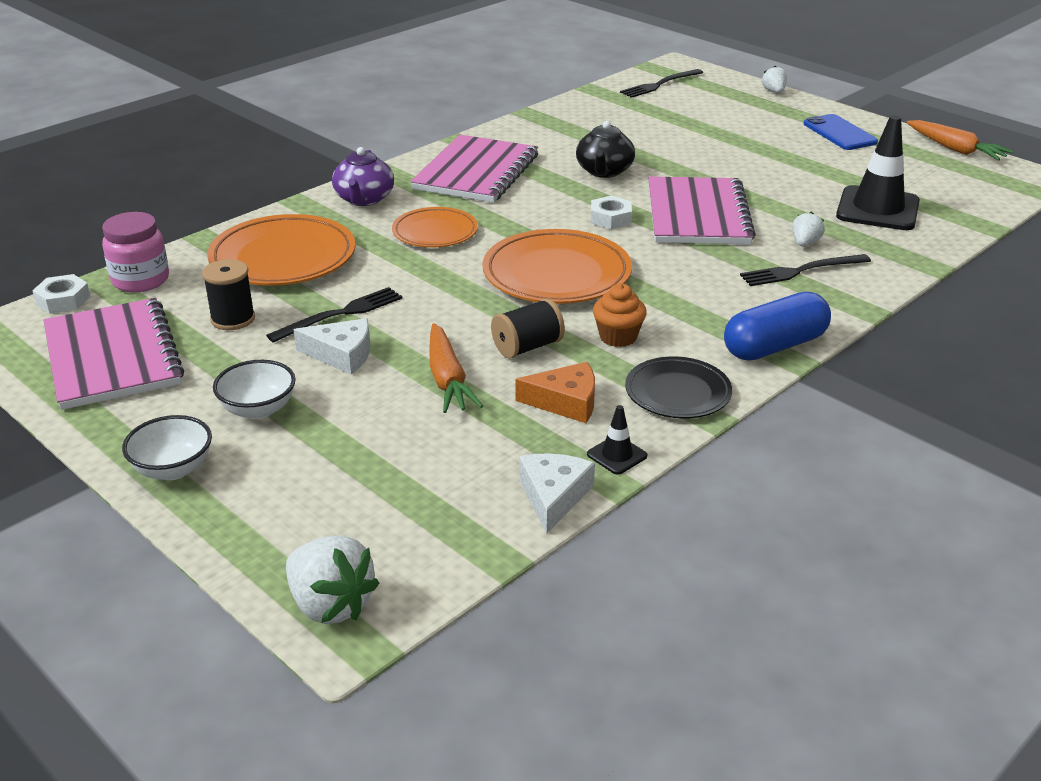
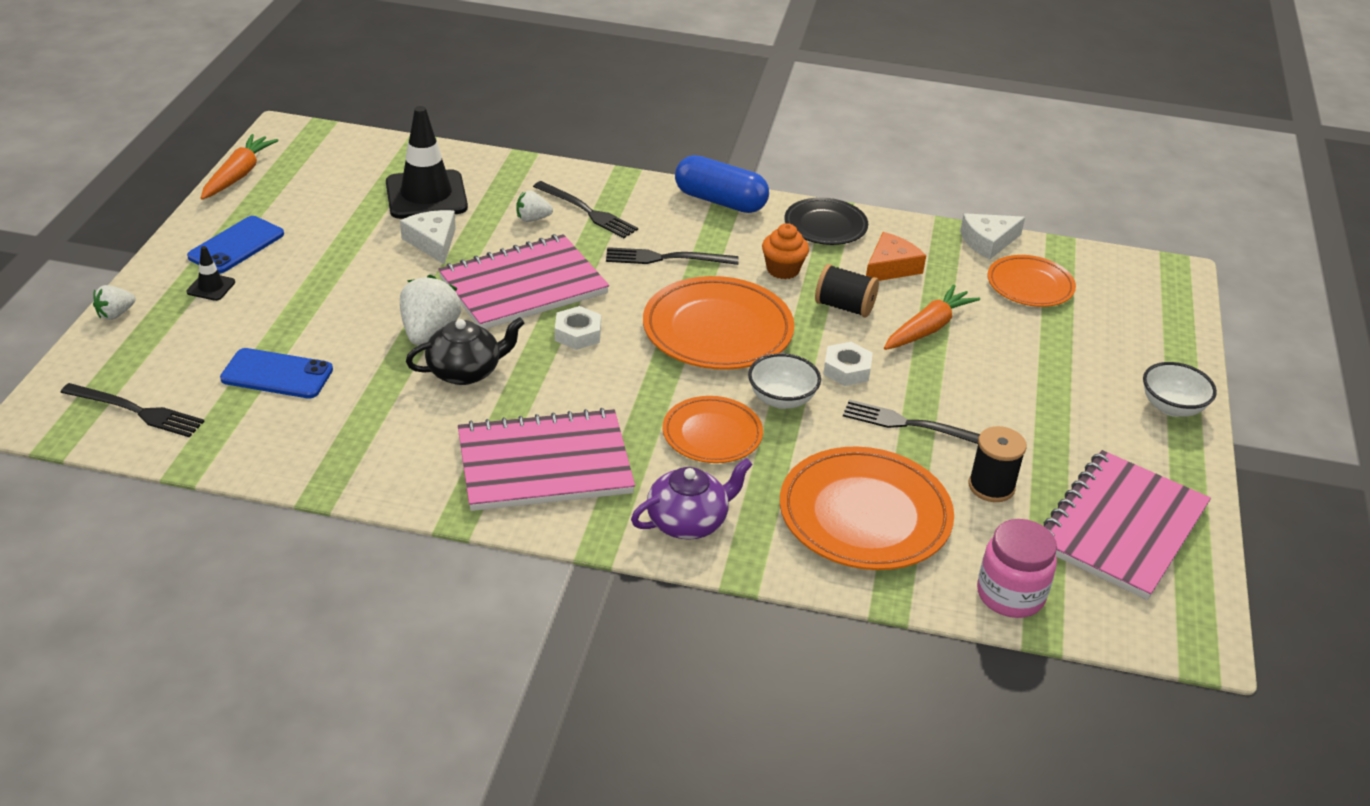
camera: 125 degrees left, 5 degrees up
white nut [32,274,91,314] -> white nut moved to [823,342,873,386]
white bowl [213,360,296,419] -> white bowl moved to [748,353,821,409]
white strawberry [286,535,379,624] -> white strawberry moved to [400,275,461,345]
white cheese [293,318,371,375] -> white cheese moved to [400,210,456,265]
orange cheese [515,362,595,423] -> orange cheese turned 75 degrees clockwise [866,232,926,281]
black traffic cone [587,405,647,474] -> black traffic cone moved to [187,246,235,301]
none -> blue phone [220,348,333,398]
none -> black fork [606,247,739,265]
none -> orange plate [987,255,1076,307]

